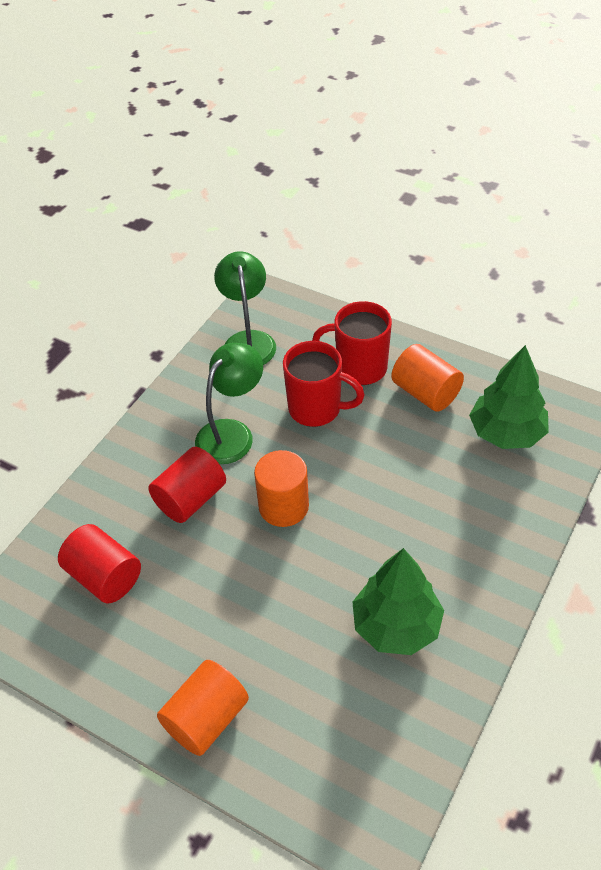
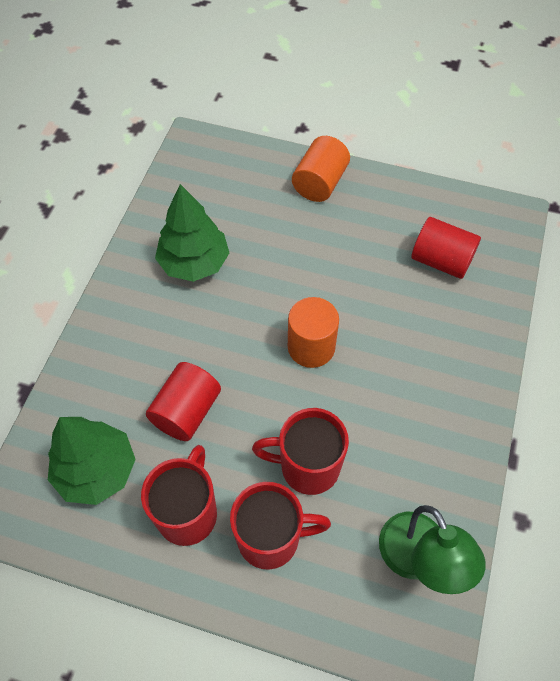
camera: 165 degrees right, 10 degrees up
red cylinder [148,447,226,523] -> red cylinder moved to [146,362,221,441]
green lamp [195,343,263,464] -> none
orange cylinder [391,344,464,412] -> red mug [141,445,217,546]

